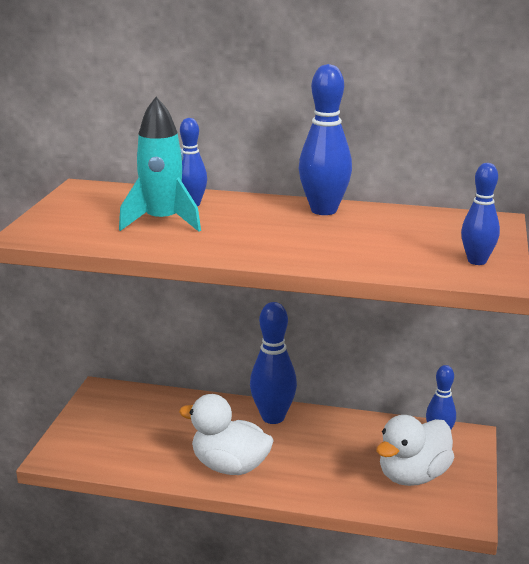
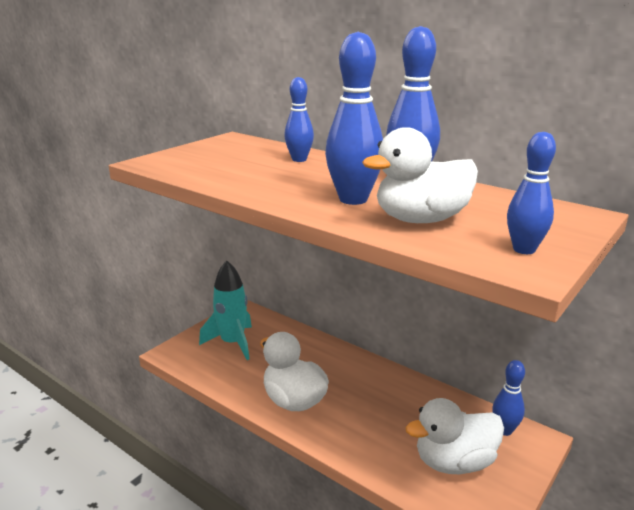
camera: 25 degrees right, 0 degrees up
turquoise rocket [119,97,201,232] -> turquoise rocket moved to [199,260,252,360]
blue bowling pin [250,302,297,424] -> blue bowling pin moved to [325,32,383,205]
none -> white duck [362,127,478,223]

